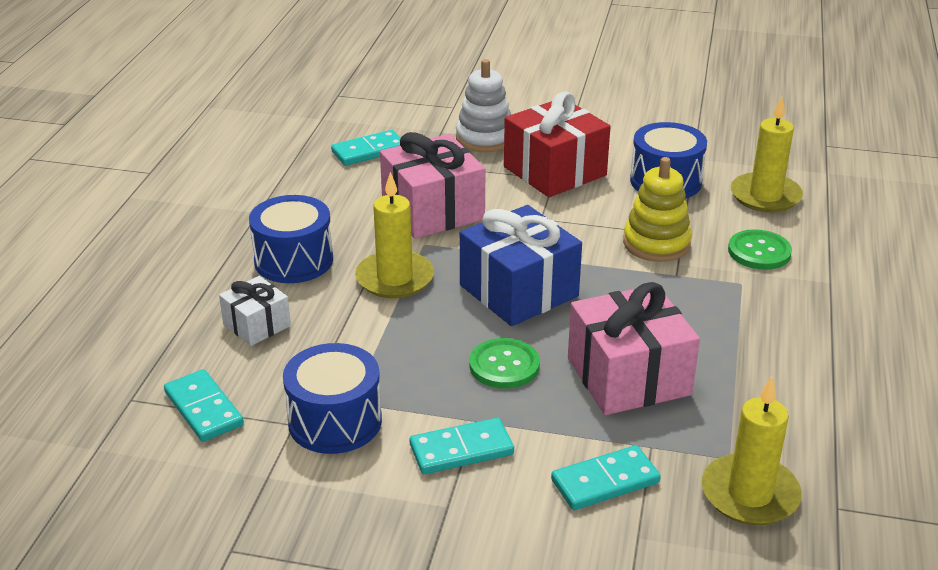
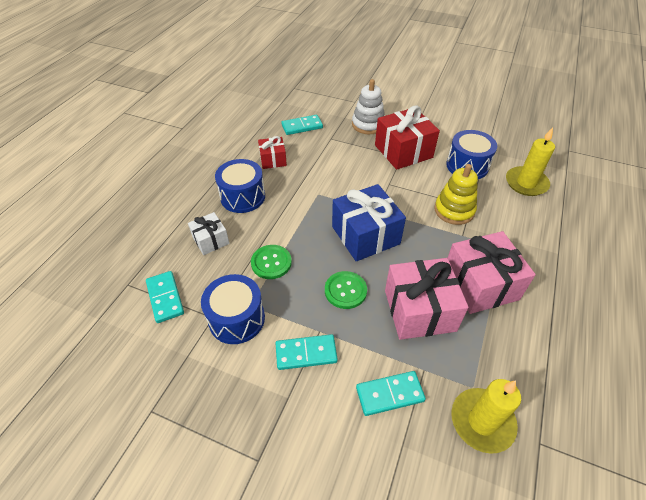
camera: 10 degrees right, 15 degrees up
yellow candle [355,172,434,299] -> none
pink gift [380,132,485,239] -> pink gift moved to [448,231,536,314]
green button [728,229,792,270] -> green button moved to [251,245,292,279]
none -> red gift [258,136,287,169]

